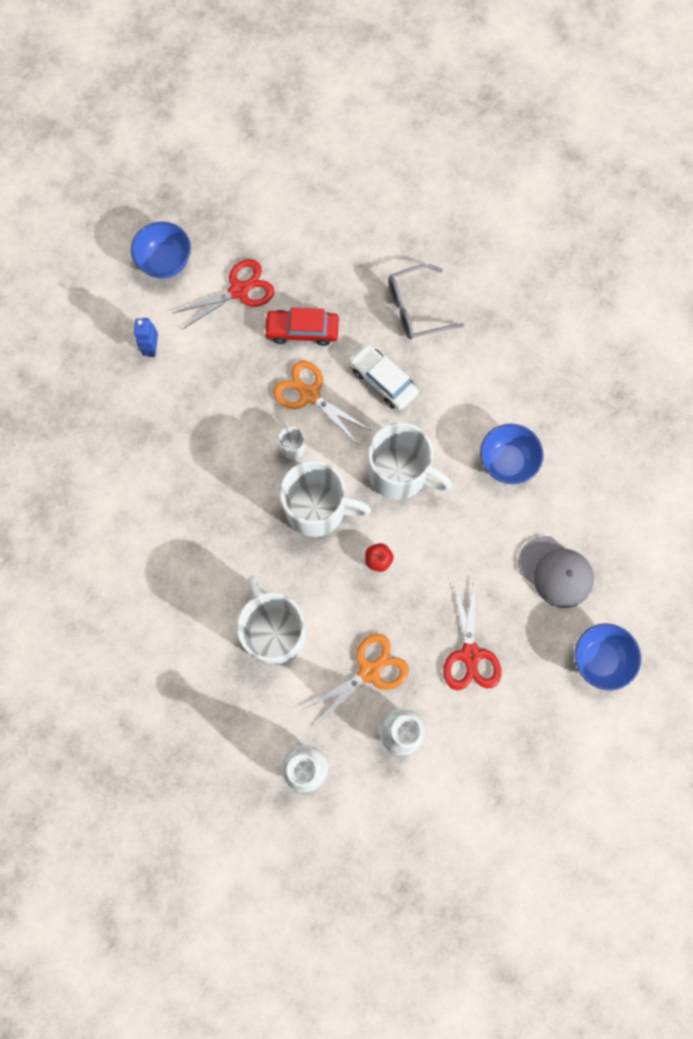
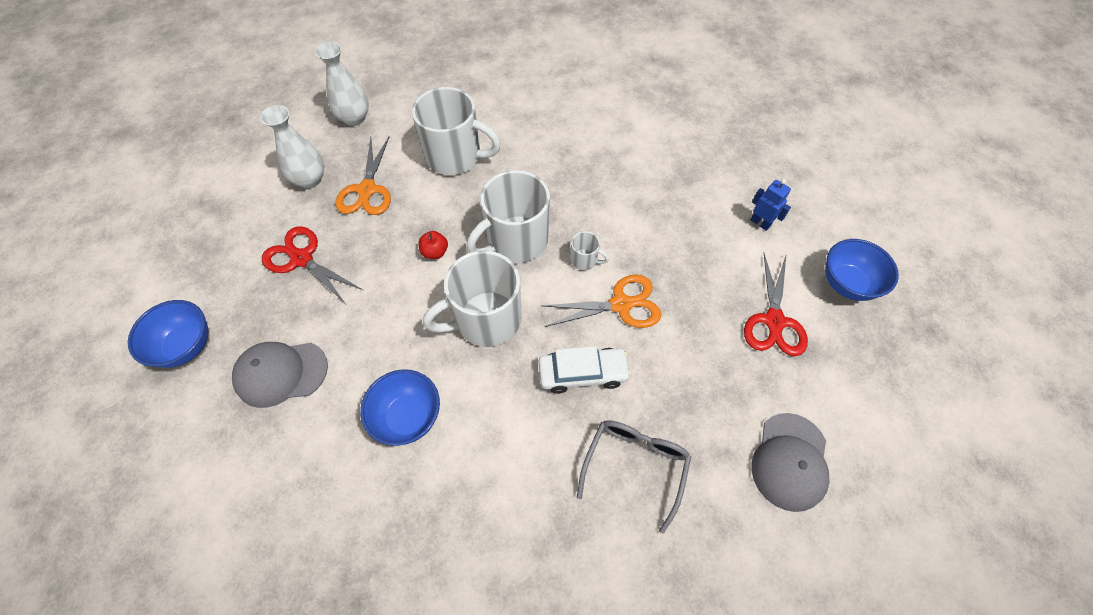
camera: 130 degrees right, 15 degrees down
red car [264,308,339,346] -> none
none -> grey cap [751,413,829,512]

